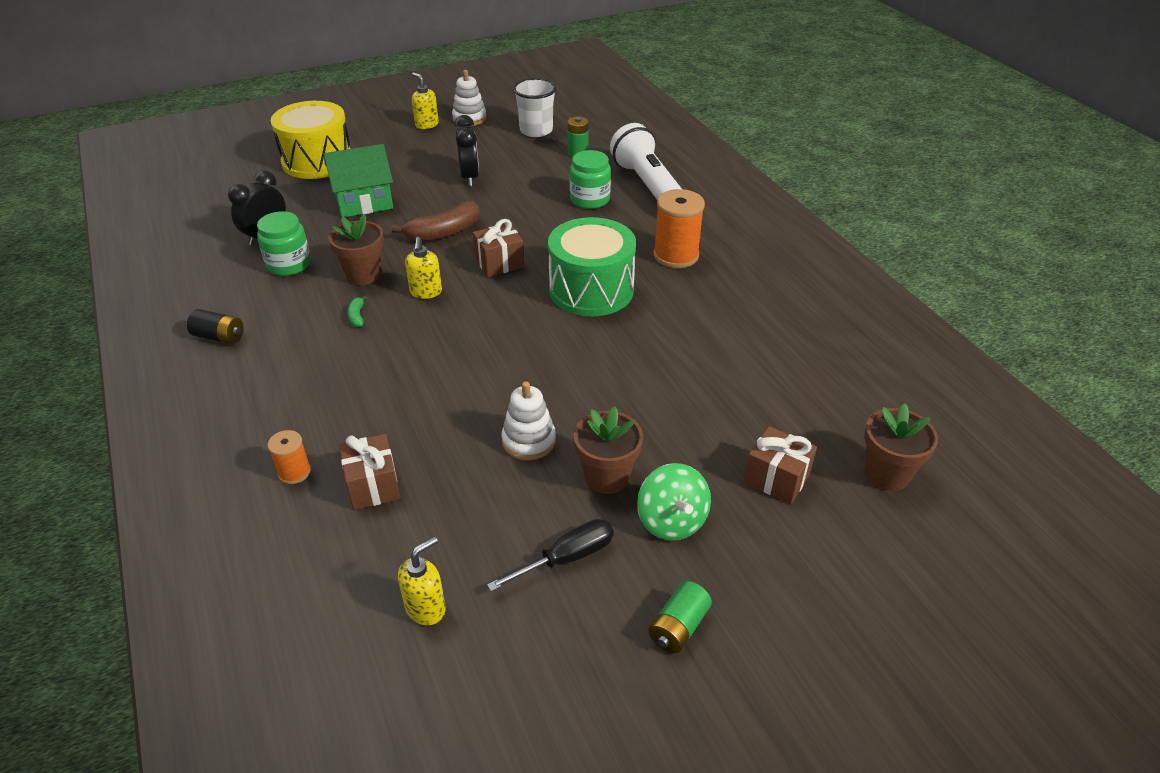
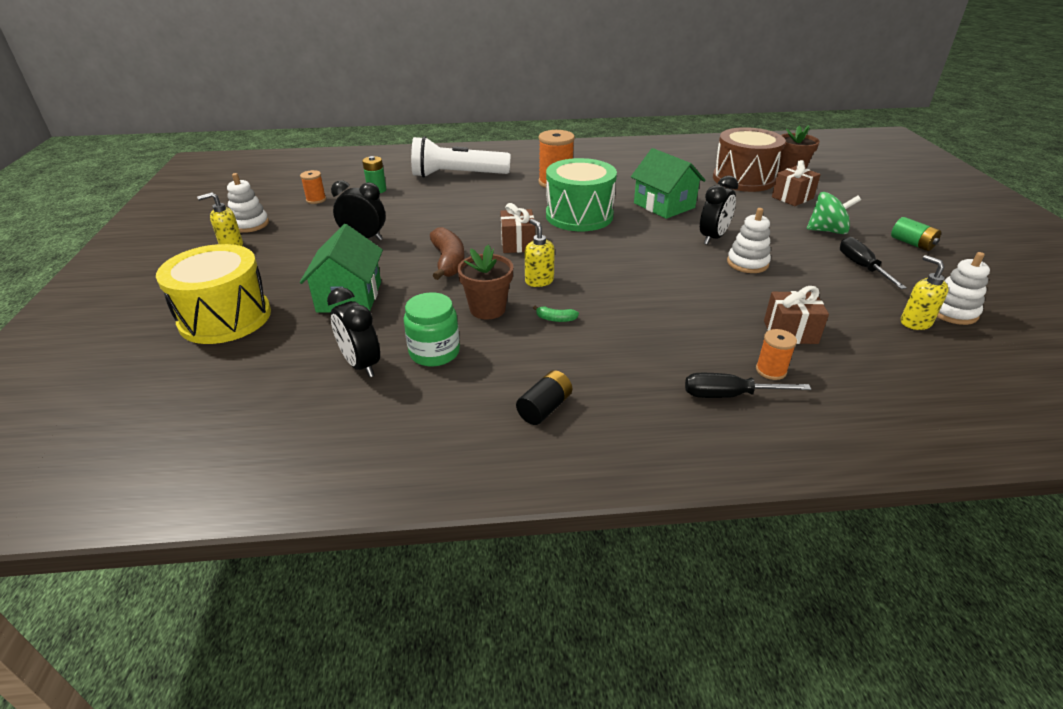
camera: 70 degrees left, 5 degrees down
yellow soap dispenser [405,237,442,299] -> yellow soap dispenser turned 135 degrees counterclockwise [525,219,555,287]
white cup [513,78,557,137] -> orange spool [300,170,326,204]
green jar [570,150,611,209] -> none
brown flower pot [573,406,643,494] -> none
none -> green house [631,148,705,219]
none -> black screwdriver [685,373,811,398]
none -> black clock [700,176,738,245]
none -> brown drum [713,127,786,192]
none -> white stacking toy [937,252,990,325]

